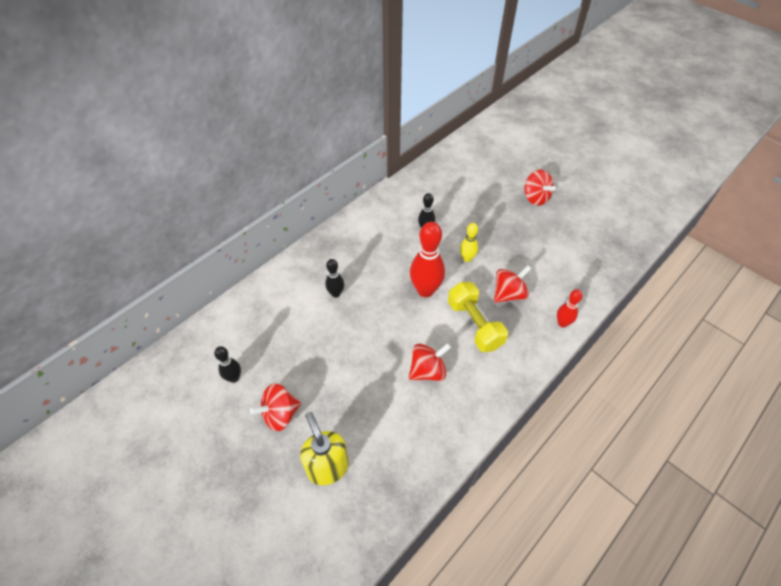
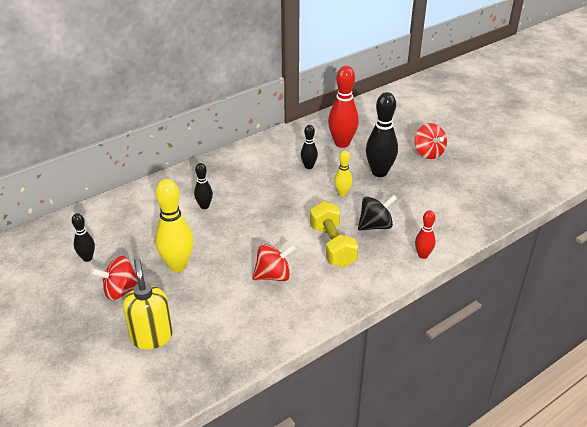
camera: 10 degrees right, 15 degrees down
red bowling pin [410,222,445,297] -> red bowling pin moved to [328,66,359,148]
red spinning top [494,265,532,303] -> black spinning top [358,195,397,231]
none -> yellow bowling pin [155,179,194,272]
none -> black bowling pin [366,92,398,177]

